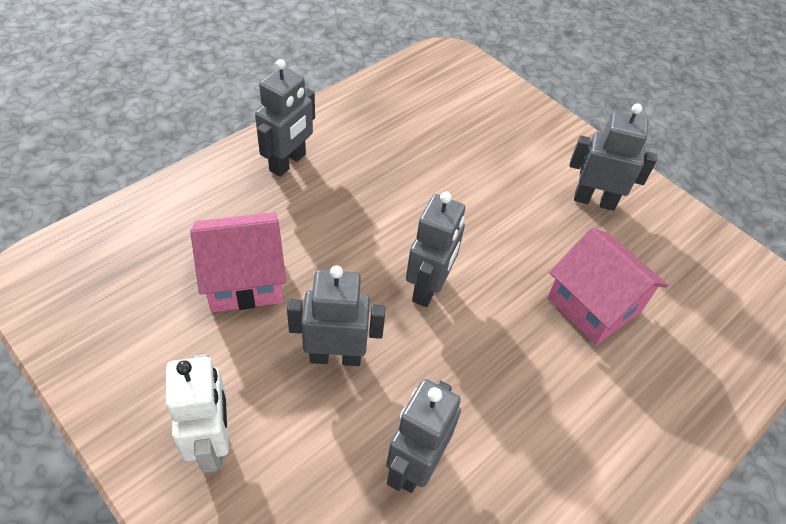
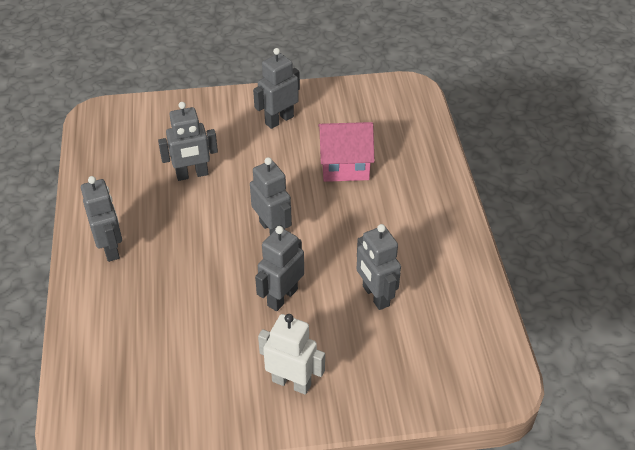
camera: 50 degrees left, 5 degrees down
pink house [190,212,286,313] -> none
none -> grey robot [158,102,218,181]

